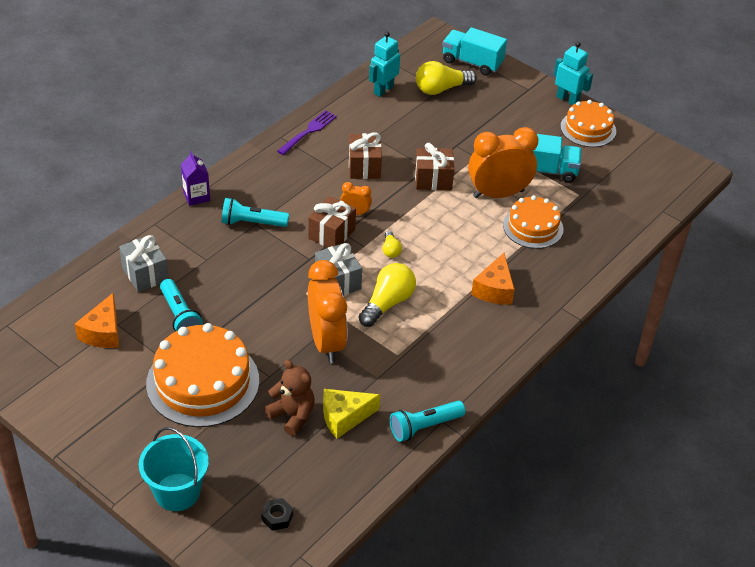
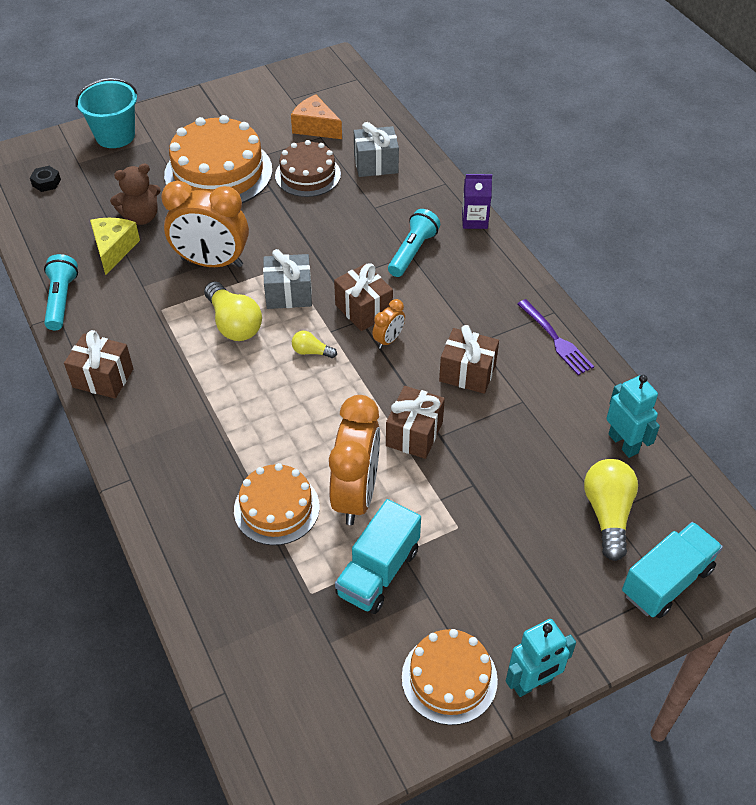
camera: 115 degrees right, 5 degrees up
turquoise flashlight [160,279,203,331] -> brown cake [275,140,341,197]
orange cheese [471,253,515,305] -> none
none -> brown gift [64,330,134,399]

